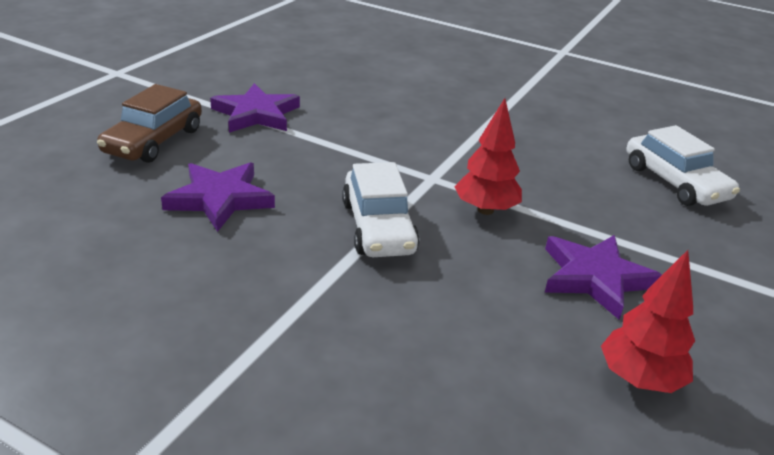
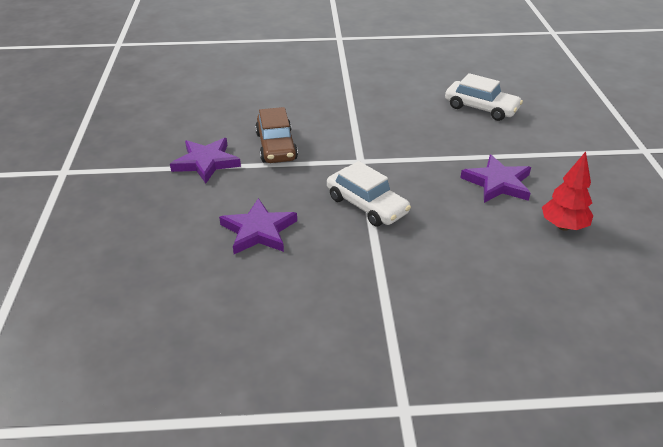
camera: 30 degrees left, 5 degrees up
brown car [97,84,202,163] -> brown car moved to [255,107,298,163]
red tree [454,98,522,215] -> none

